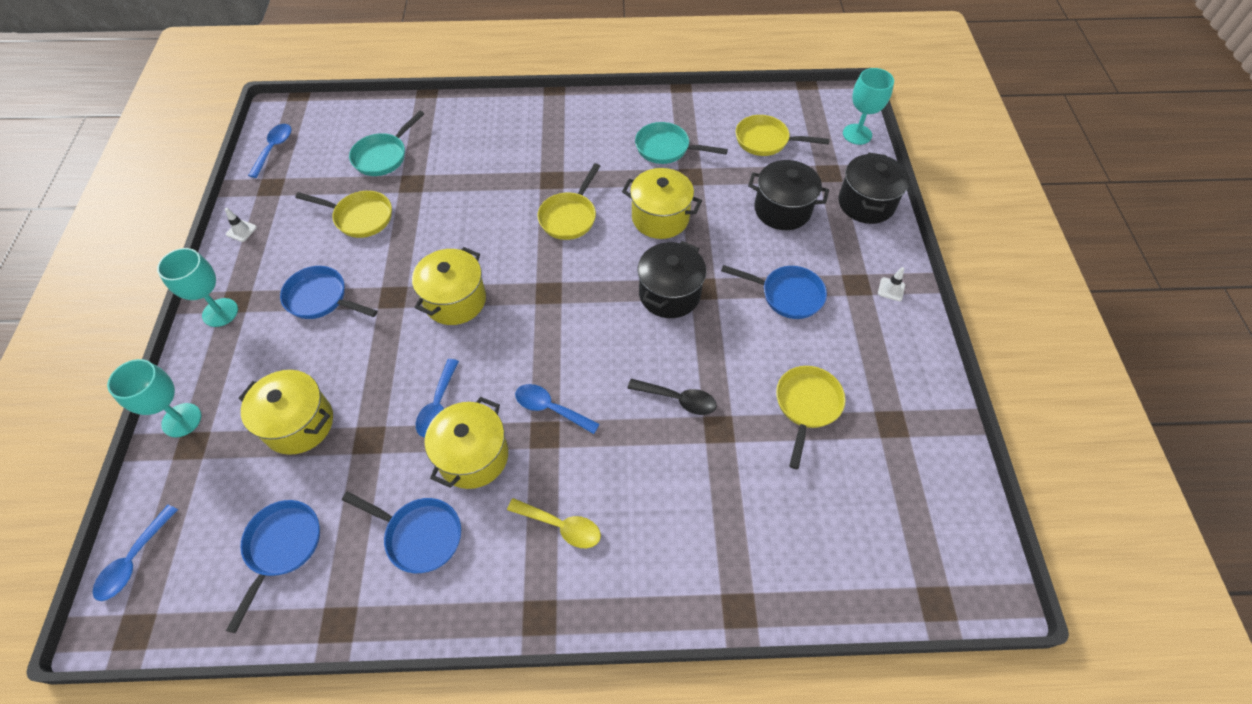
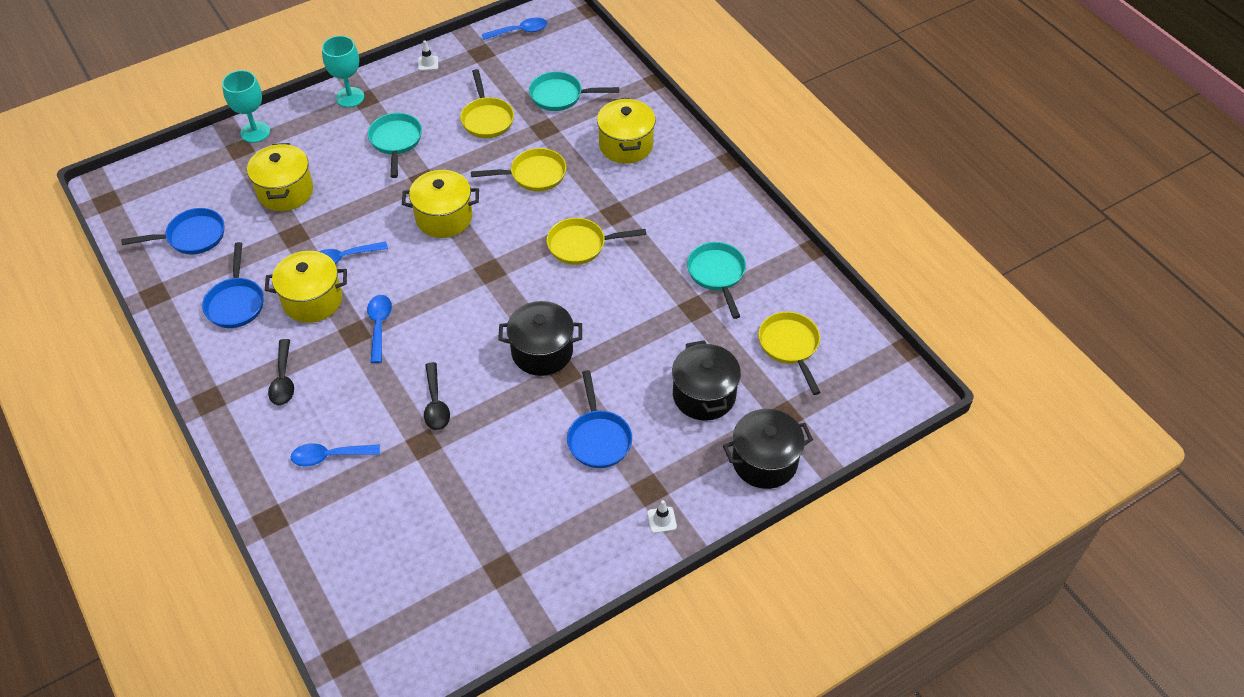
camera: 60 degrees right, 5 degrees down
blue spoon [93,505,178,601] -> blue spoon moved to [291,443,380,466]
blue pan [280,266,378,319] -> turquoise pan [368,113,422,178]
yellow spoon [507,498,601,548] -> black spoon [268,339,294,406]
yellow pot [622,168,702,239] -> yellow pot moved to [597,98,656,164]
yellow pan [776,366,846,469] -> yellow pan moved to [471,148,566,192]
turquoise goblet [843,68,894,145] -> none

